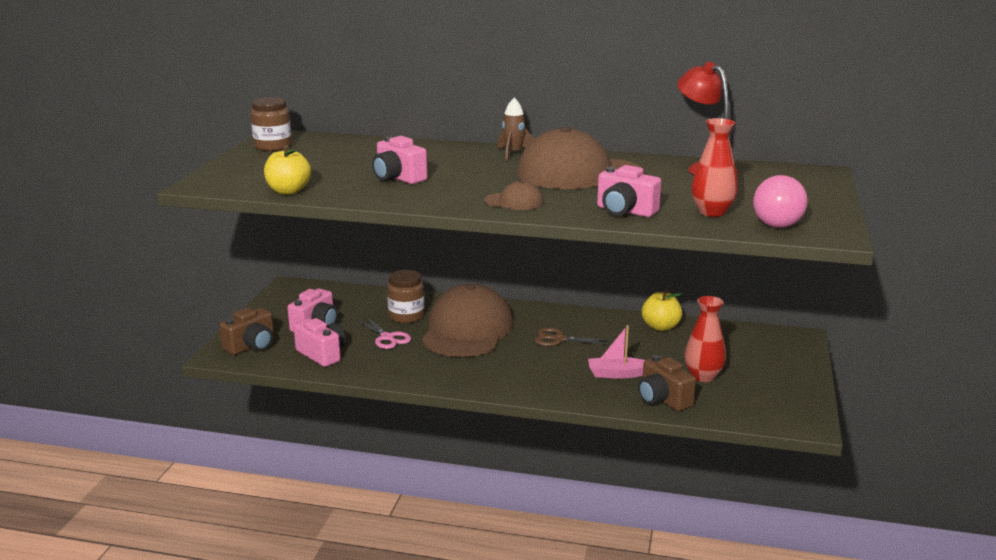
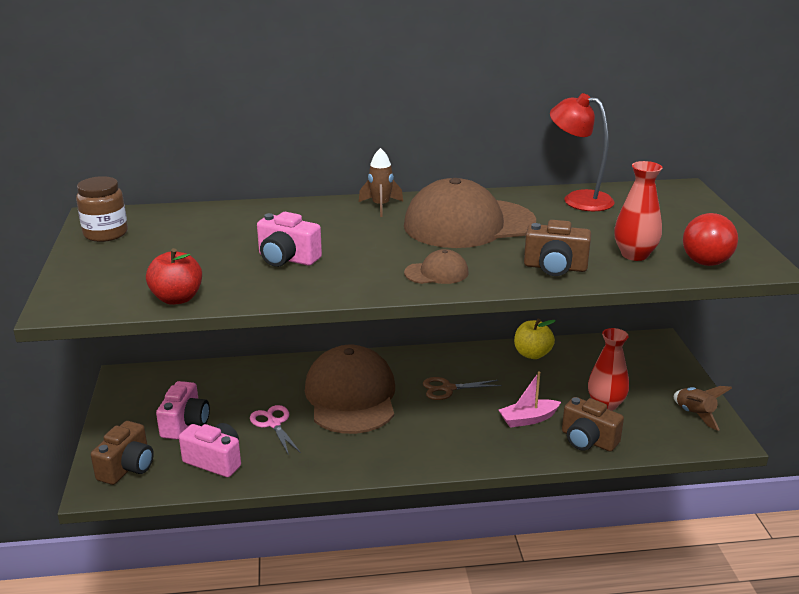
camera: 20 degrees left, 5 degrees up
yellow apple [264,145,311,194] -> red apple [146,248,202,305]
pink scissors [357,317,411,349] -> pink scissors turned 150 degrees counterclockwise [250,405,301,455]
brown jar [387,270,425,323] -> none
pink camera [597,165,661,217] -> brown camera [524,220,591,276]
pink ball [753,175,808,228] -> red ball [683,213,738,266]
none -> brown rocket [674,386,732,431]

